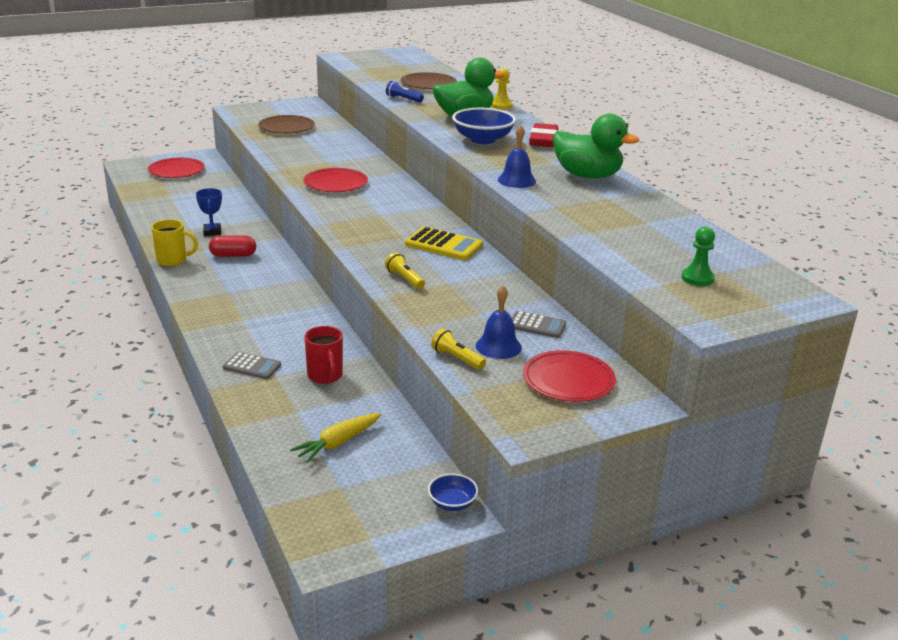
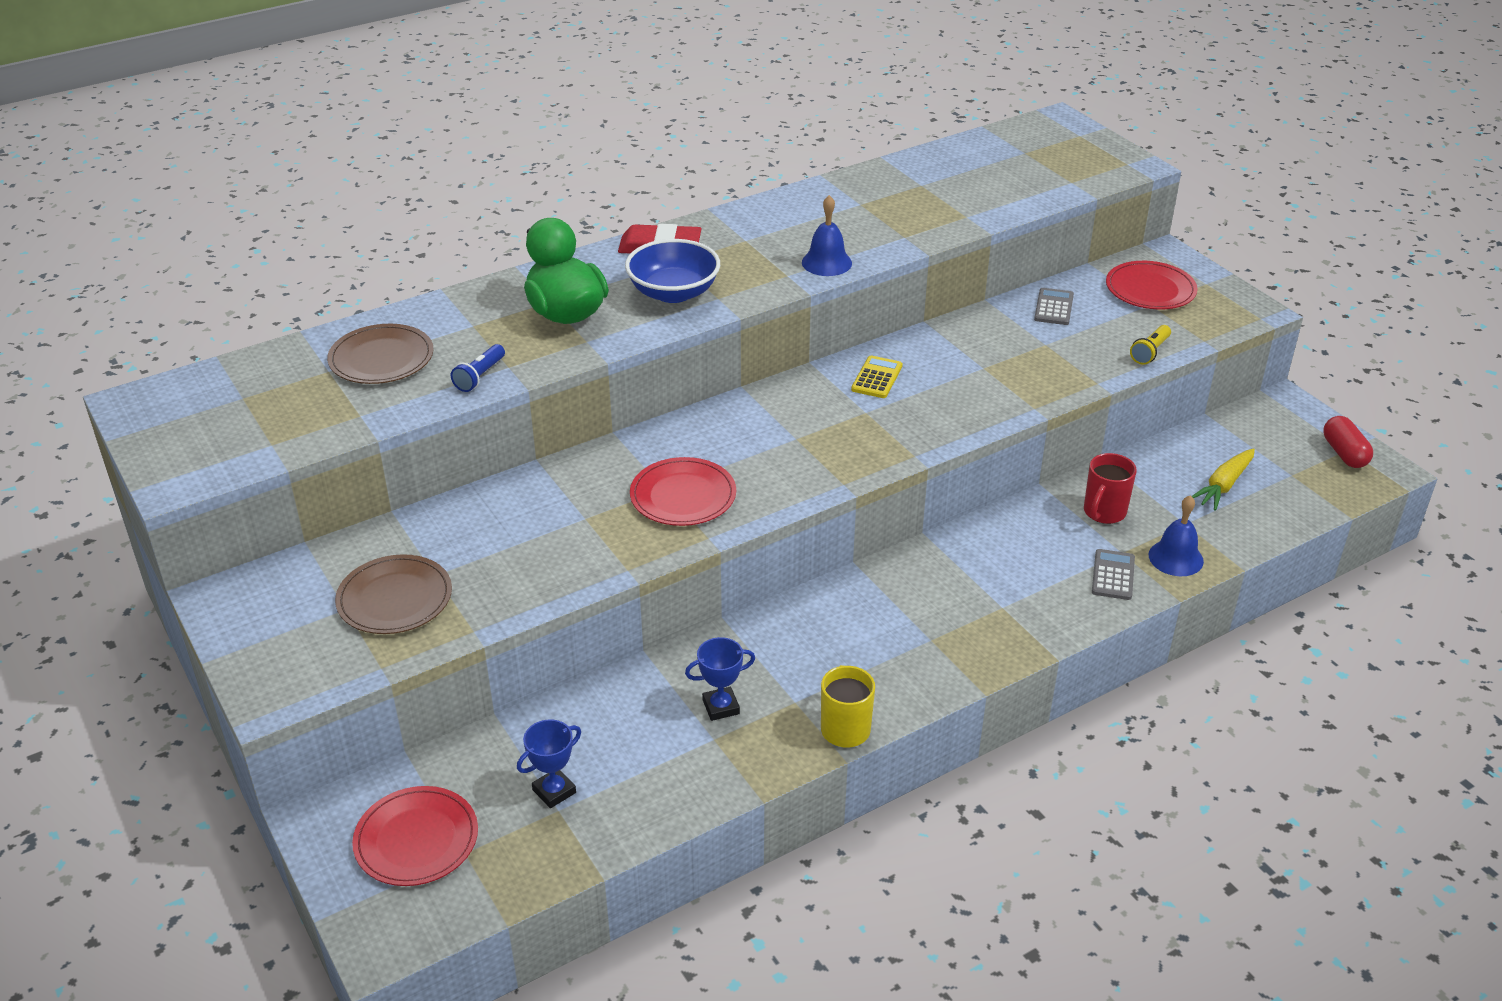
camera: 95 degrees left, 10 degrees up
red capsule [209,235,256,257] -> red capsule moved to [1323,416,1373,468]
yellow carrot [290,413,381,463] -> yellow carrot turned 90 degrees clockwise [1191,448,1255,511]
red mug [304,326,343,384] -> red mug turned 150 degrees clockwise [1084,453,1137,524]
yellow flashlight [385,252,425,289] -> none
yellow calculator [405,227,483,260] -> yellow calculator [851,356,903,398], size x0.66
blue bowl [428,473,478,511] -> none
blue bell [476,285,522,359] -> blue bell moved to [1149,495,1204,576]
yellow pawn [491,68,512,109] -> none
green duck [553,114,639,178] -> none
green pawn [681,226,715,286] -> none
none -> blue trophy [517,719,581,808]

